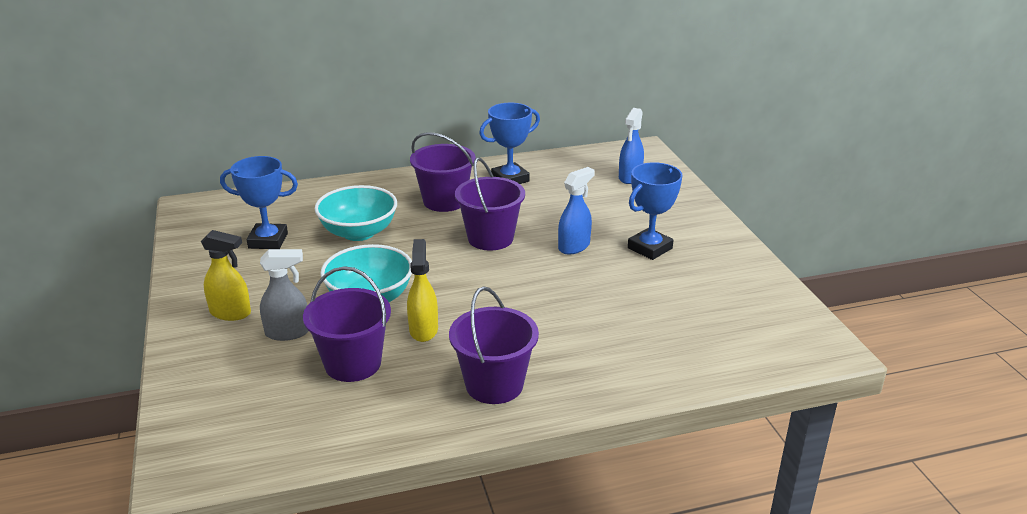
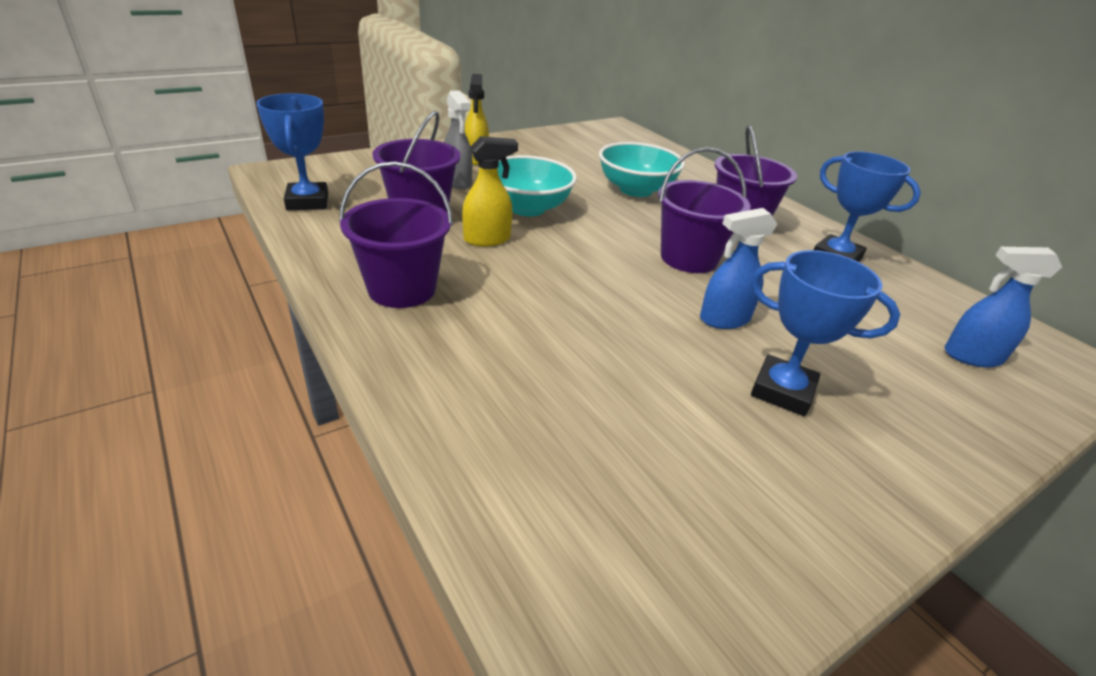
camera: 70 degrees right, 5 degrees up
blue trophy [220,156,298,249] -> blue trophy moved to [256,93,328,210]
blue spray bottle [558,167,595,254] -> blue spray bottle turned 135 degrees clockwise [700,208,777,329]

